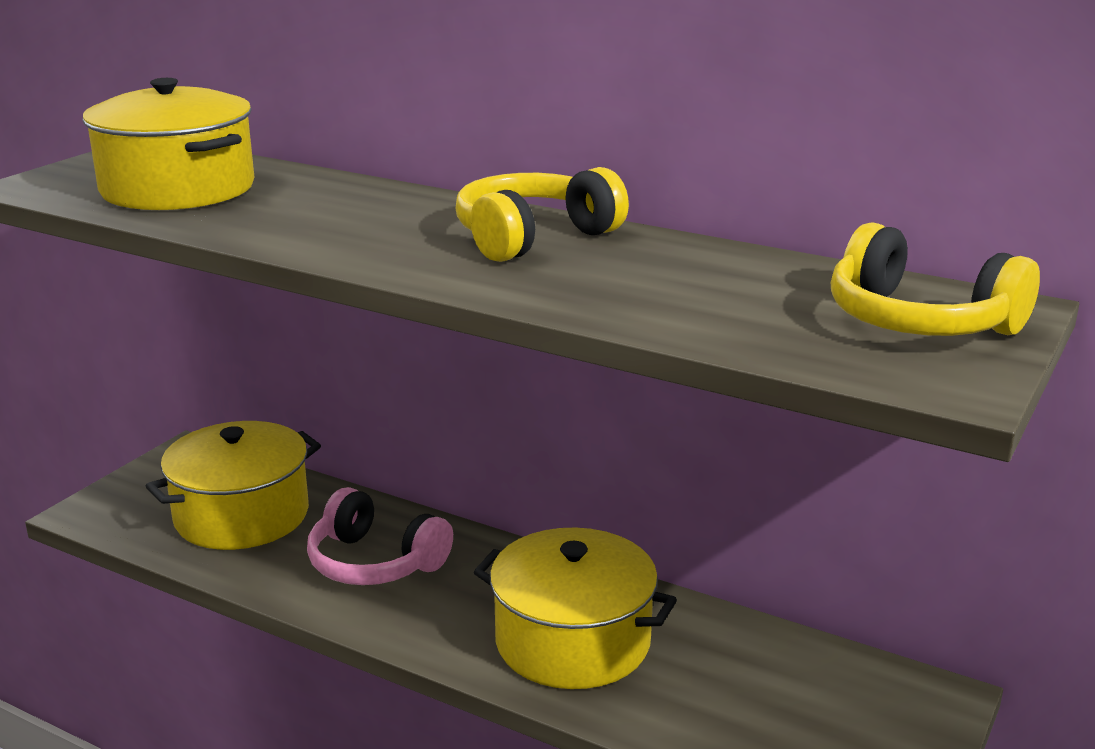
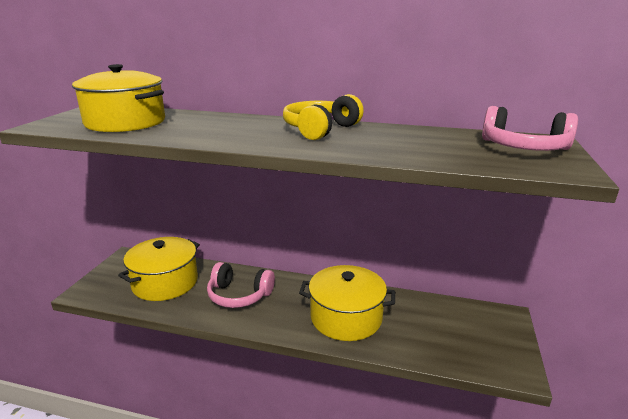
camera: 15 degrees left, 0 degrees up
yellow headphones [831,222,1040,336] -> pink headphones [482,106,578,151]

